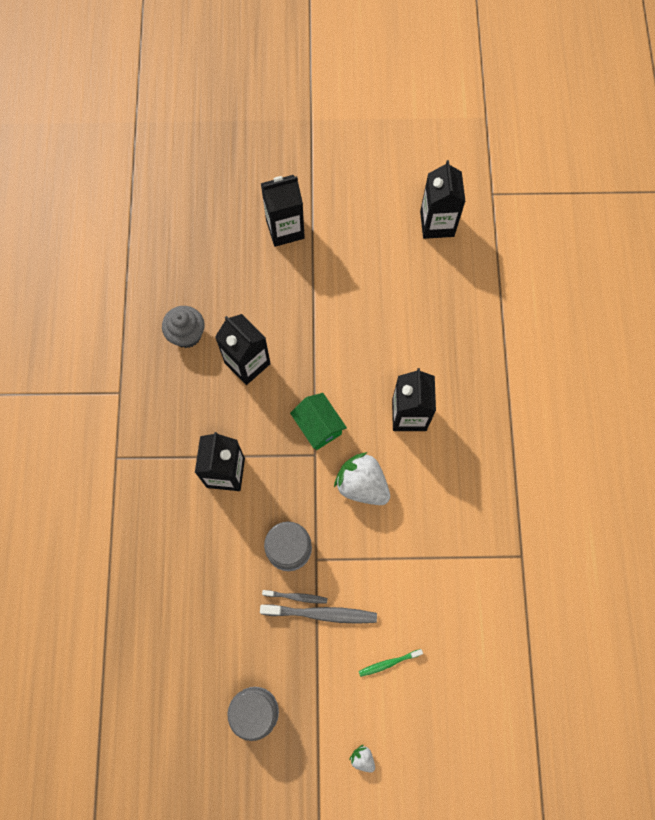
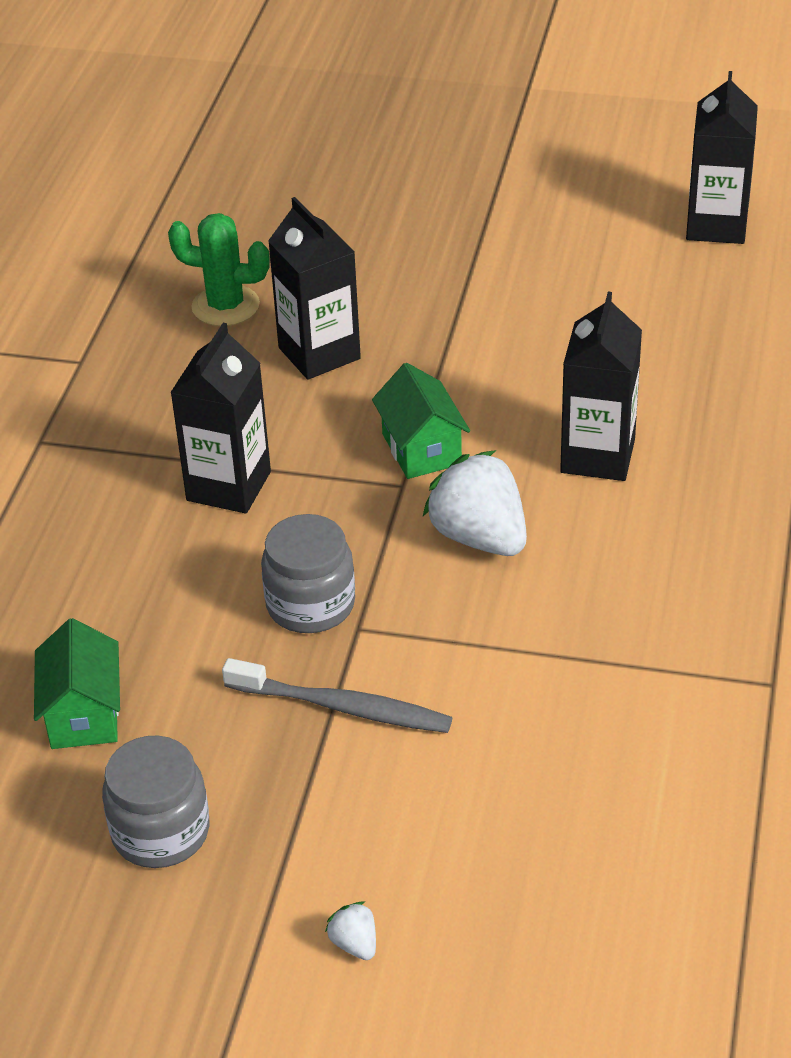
camera: 15 degrees right, 30 degrees down
grey cupcake [162,306,205,348] -> green cactus [168,213,270,326]
black carton [261,175,305,247] -> none
grey toothbrush [262,590,328,604] -> none
green toothbrush [359,649,423,677] -> none
none -> green house [34,618,120,749]

